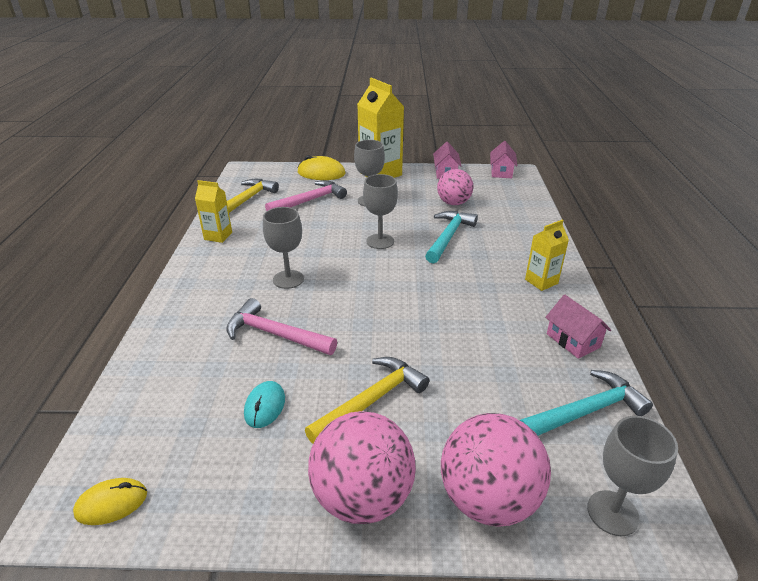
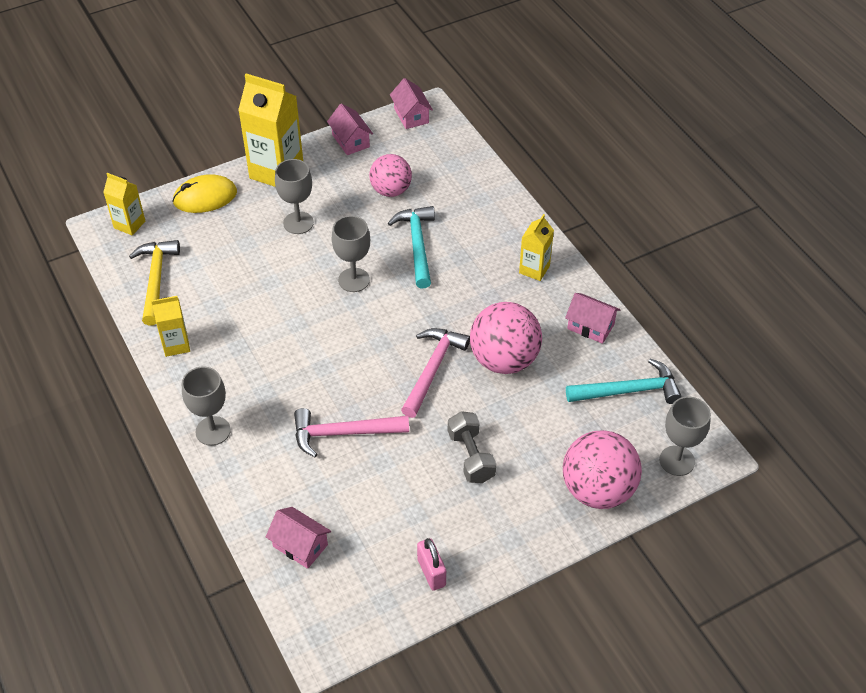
camera: 30 degrees left, 15 degrees up
yellow mouse [73,478,147,525] -> none
turquoise mouse [244,381,285,428] -> none
grey goblet [263,207,304,289] -> grey goblet moved to [182,366,231,446]
pink hammer [265,180,347,211] -> pink hammer moved to [401,328,470,418]
yellow hammer [305,357,429,444] -> grey dumbbell [448,411,496,483]
pink ball [308,411,416,524] -> pink ball moved to [470,302,542,374]
turquoise hammer [520,370,653,436] -> turquoise hammer turned 45 degrees clockwise [566,359,682,404]
none -> yellow carton [103,173,145,236]
none -> pink house [266,507,331,569]
none -> pink padlock [417,538,446,591]

